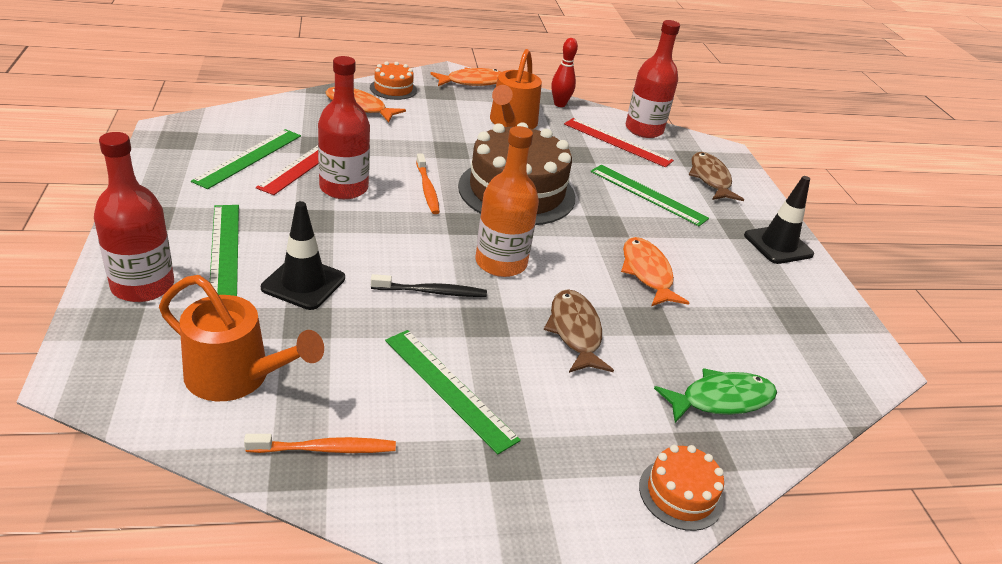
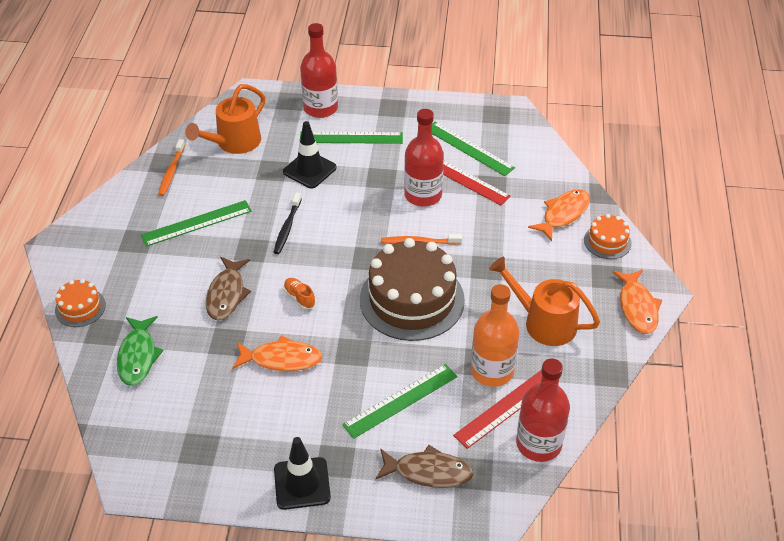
camera: 110 degrees right, 10 degrees up
orange bottle [476,126,539,277] -> orange bottle moved to [471,284,519,387]
brown fish [544,289,614,373] -> brown fish turned 90 degrees clockwise [206,257,251,320]
red bowling pin [551,38,578,107] -> none
none -> orange shoe [284,278,316,309]

